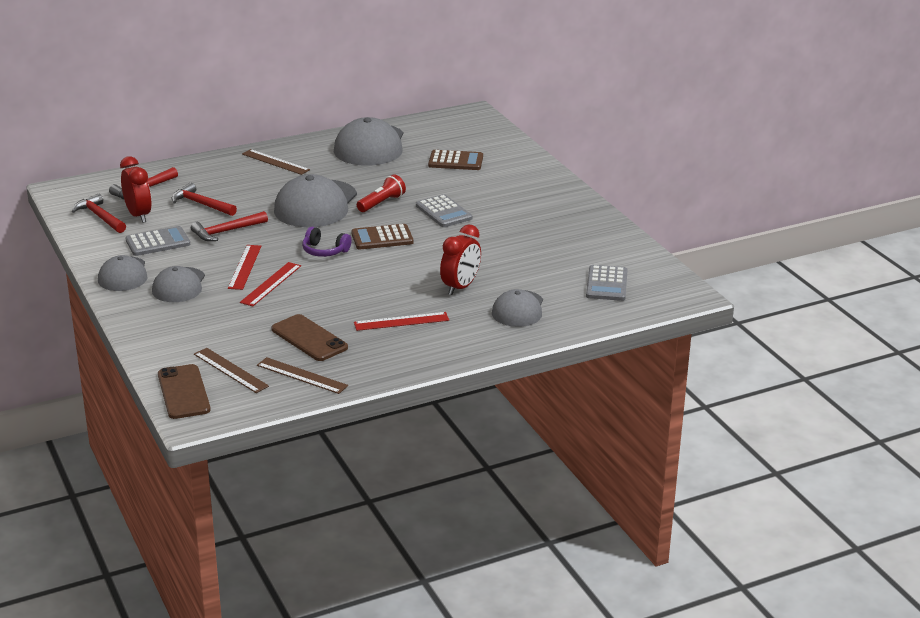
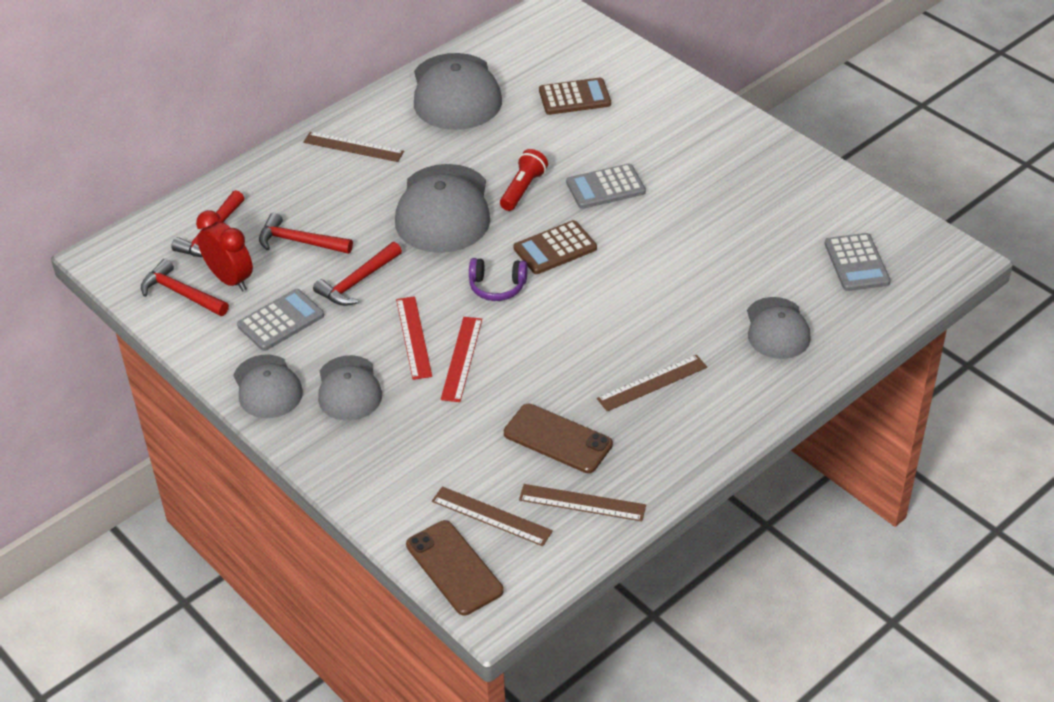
camera: 15 degrees left, 15 degrees up
red ruler [354,312,449,331] -> brown ruler [597,355,707,411]
grey calculator [416,194,472,227] -> grey calculator turned 120 degrees clockwise [566,164,646,209]
red clock [440,224,481,295] -> none

